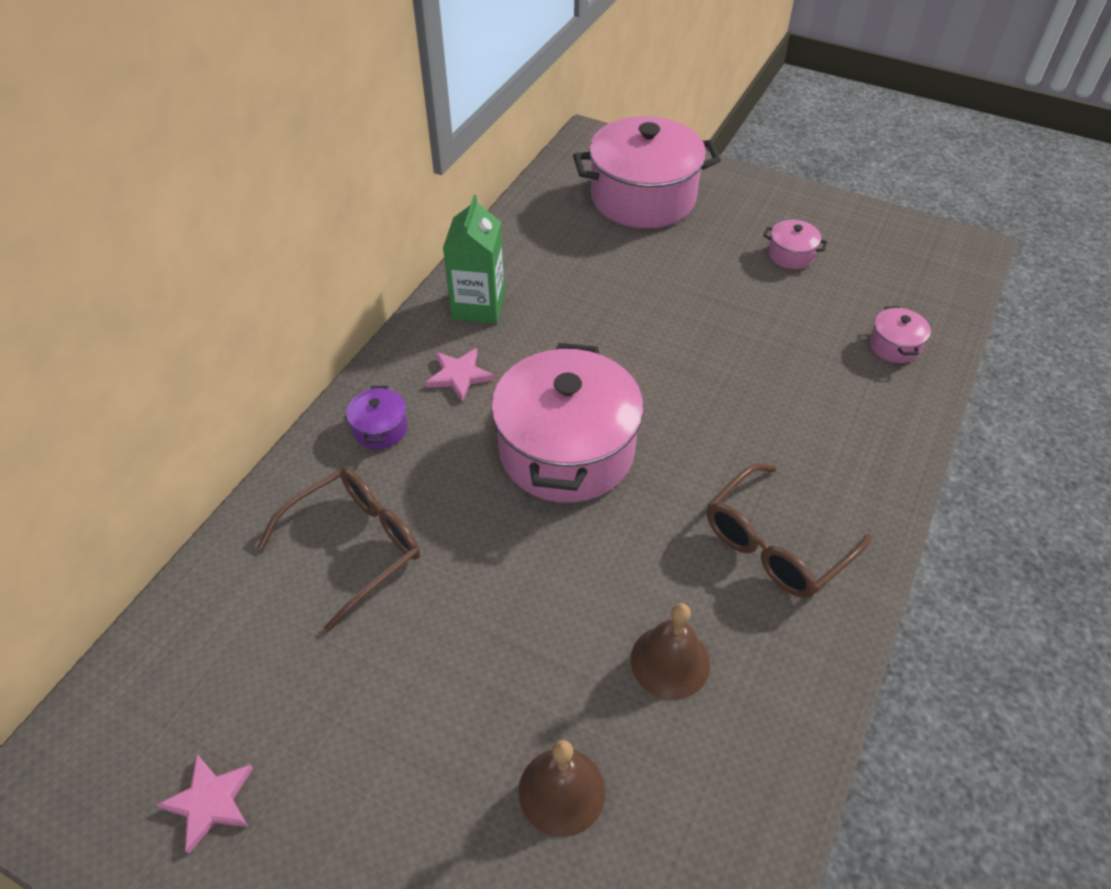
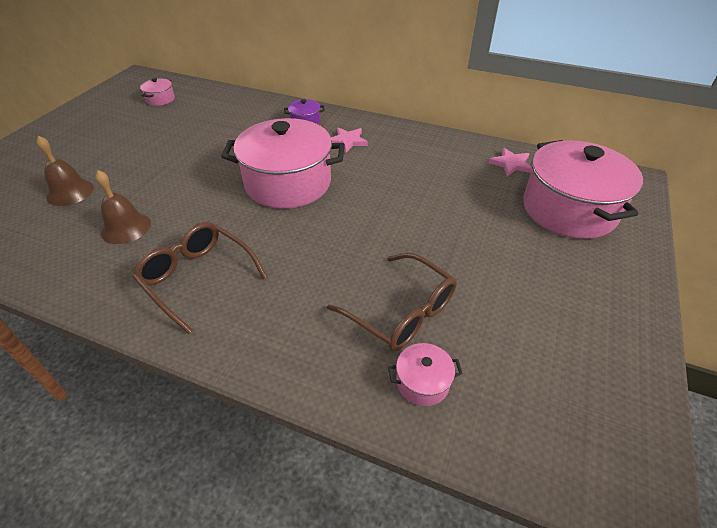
camera: 85 degrees right, 5 degrees down
pink star [156,754,253,854] -> pink star moved to [488,148,532,176]
brown glasses [257,467,420,632] -> brown glasses moved to [327,252,457,352]
green carton [443,195,505,324] -> none
pink pot [763,220,828,269] -> pink pot moved to [140,78,175,106]

